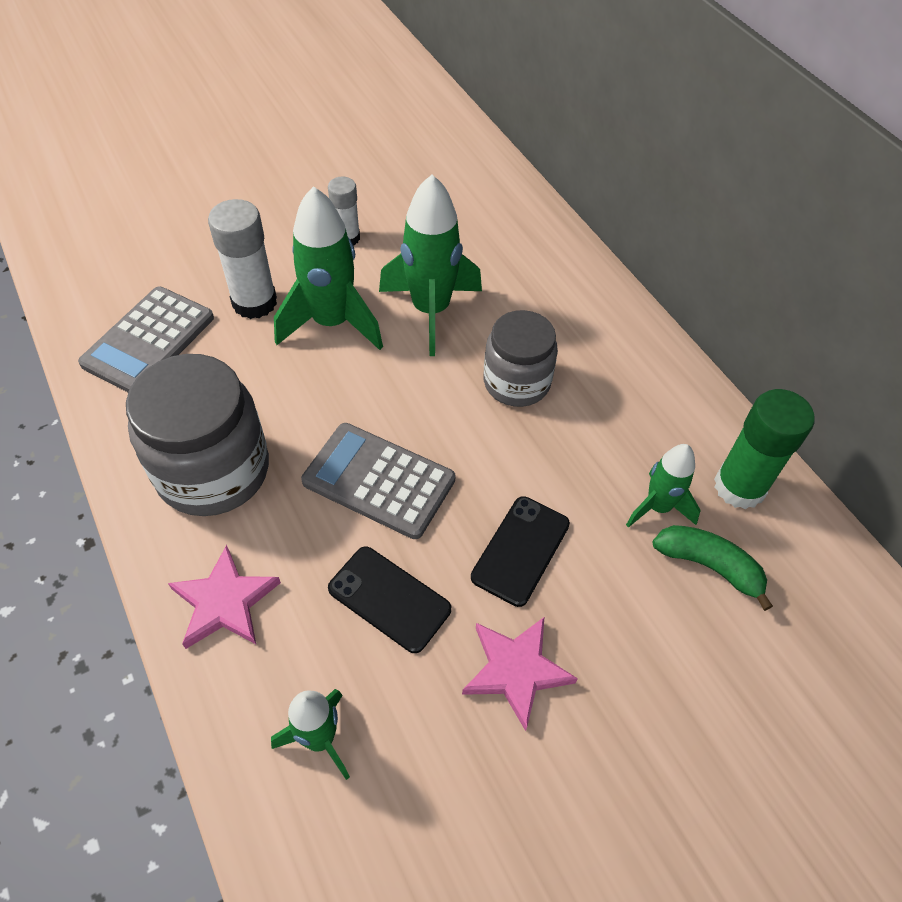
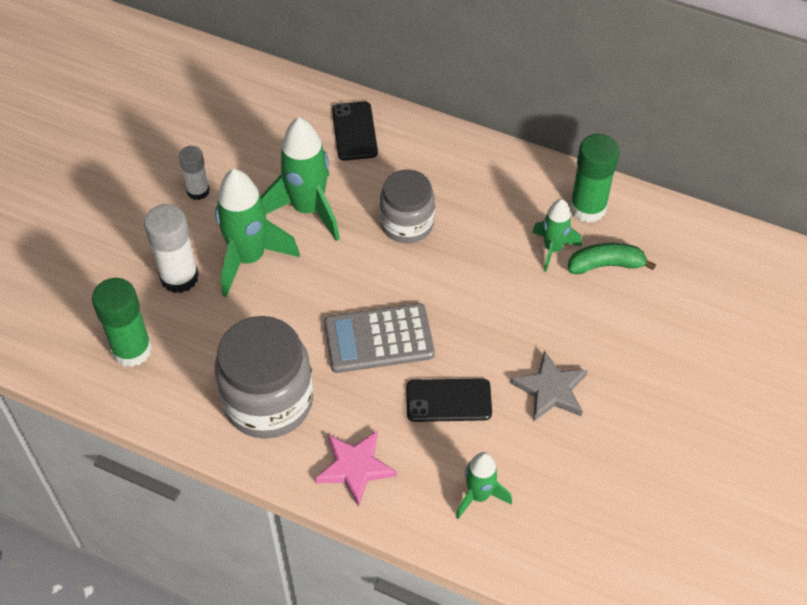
camera: 35 degrees left, 0 degrees up
grey calculator [78,287,214,392] -> green glue stick [92,278,152,367]
pink star [462,617,578,731] -> grey star [510,350,588,422]
black phone [471,496,570,607] -> black phone moved to [332,101,378,161]

